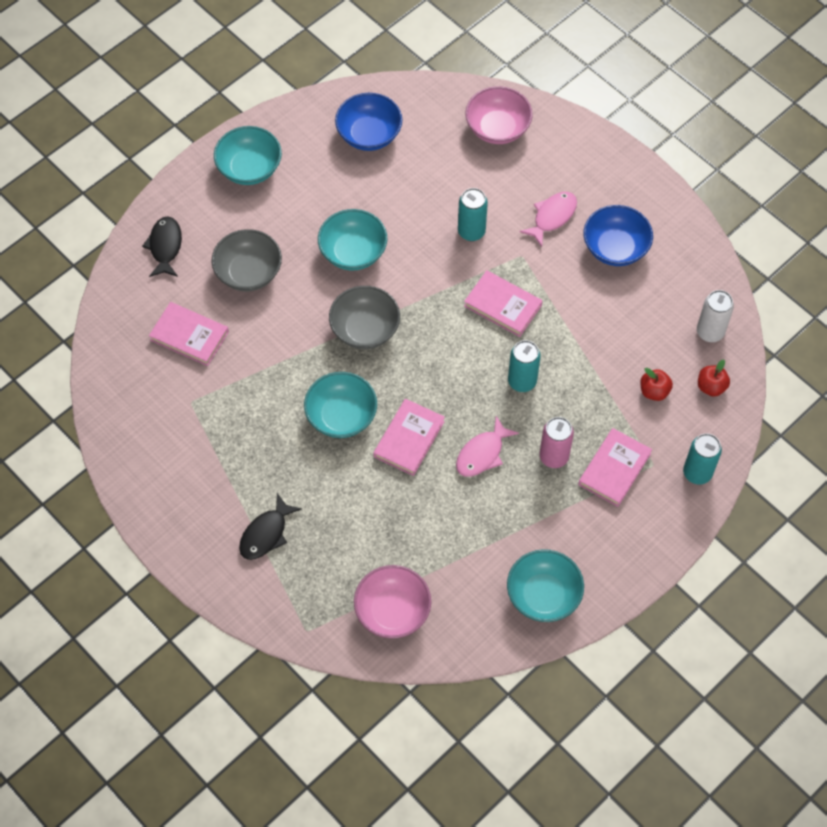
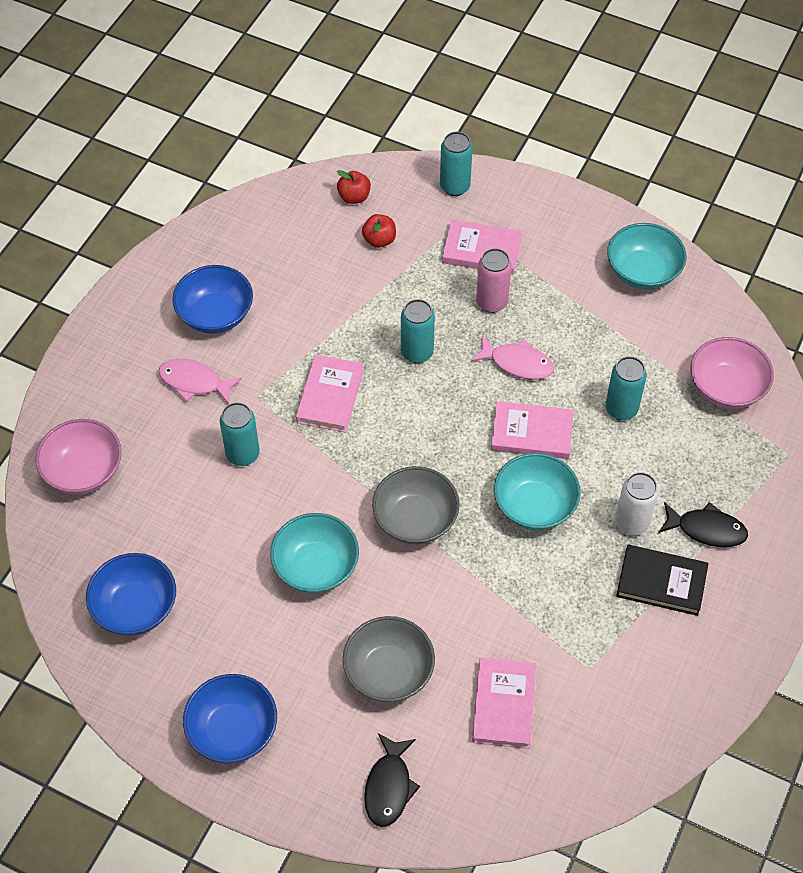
camera: 110 degrees left, 5 degrees down
black fish [142,216,182,277] -> black fish turned 60 degrees counterclockwise [364,733,420,827]
turquoise bowl [214,126,282,185] -> blue bowl [183,674,277,763]
white can [697,290,734,342] -> white can moved to [615,472,659,536]
none -> turquoise can [605,356,647,420]
none -> black book [616,544,709,616]

